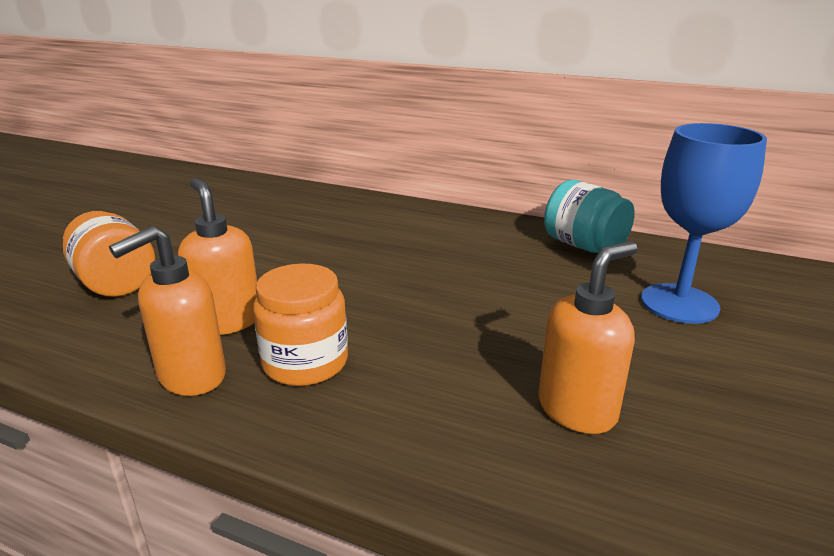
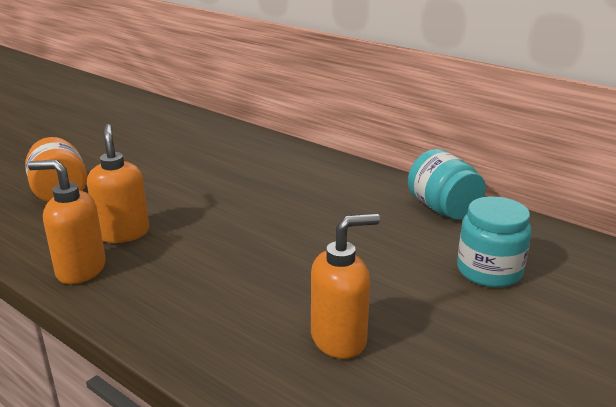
camera: 15 degrees right, 0 degrees up
orange soap dispenser [109,226,226,396] -> orange soap dispenser turned 45 degrees clockwise [28,160,106,284]
orange jar [253,264,348,386] -> none
blue goblet [641,123,767,324] -> turquoise jar [457,196,532,288]

